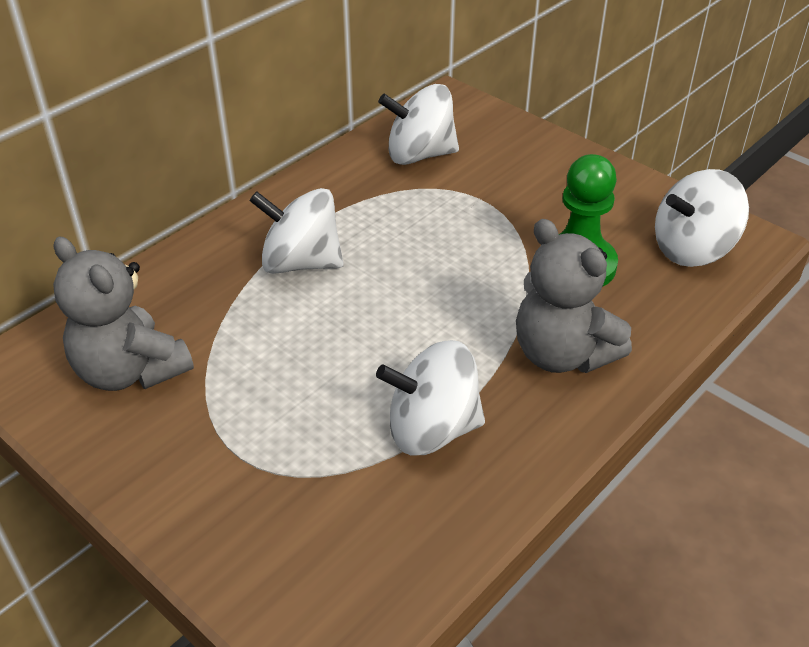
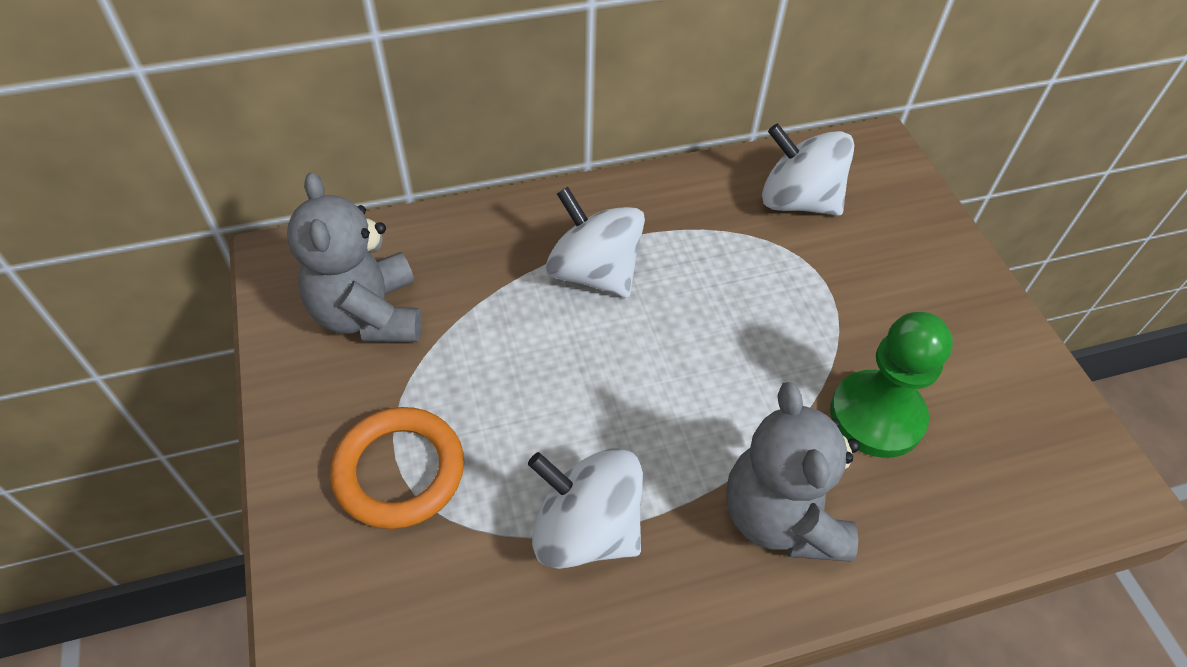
camera: 30 degrees right, 10 degrees up
white spinning top [655,169,749,267] -> none
none -> orange ring [330,407,464,529]

